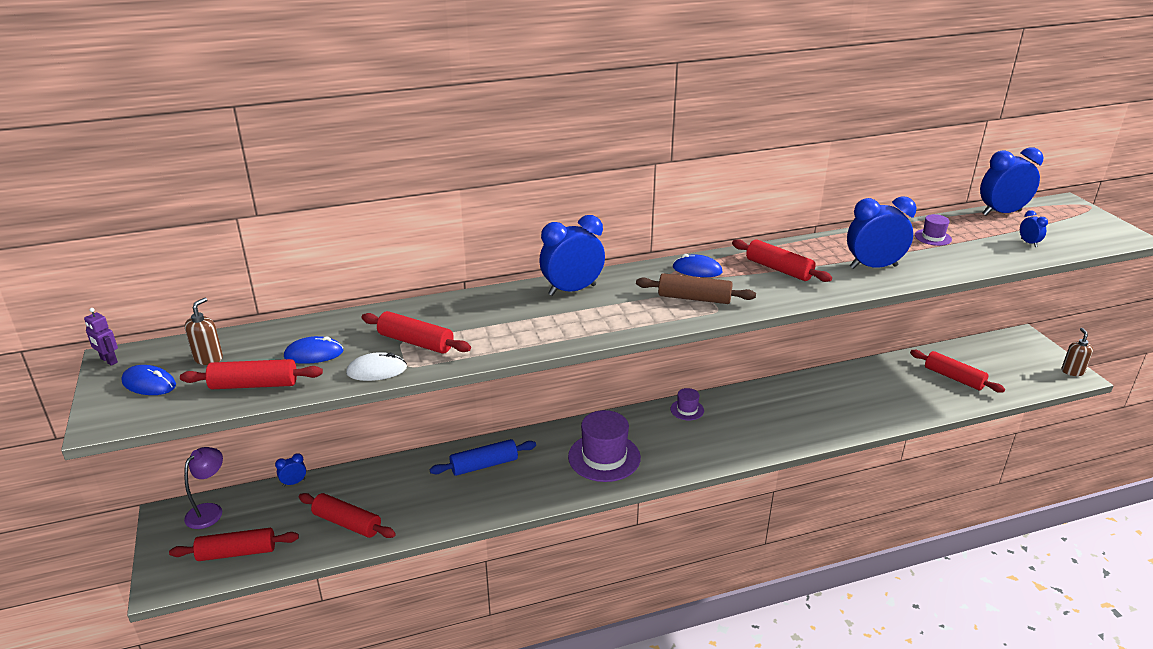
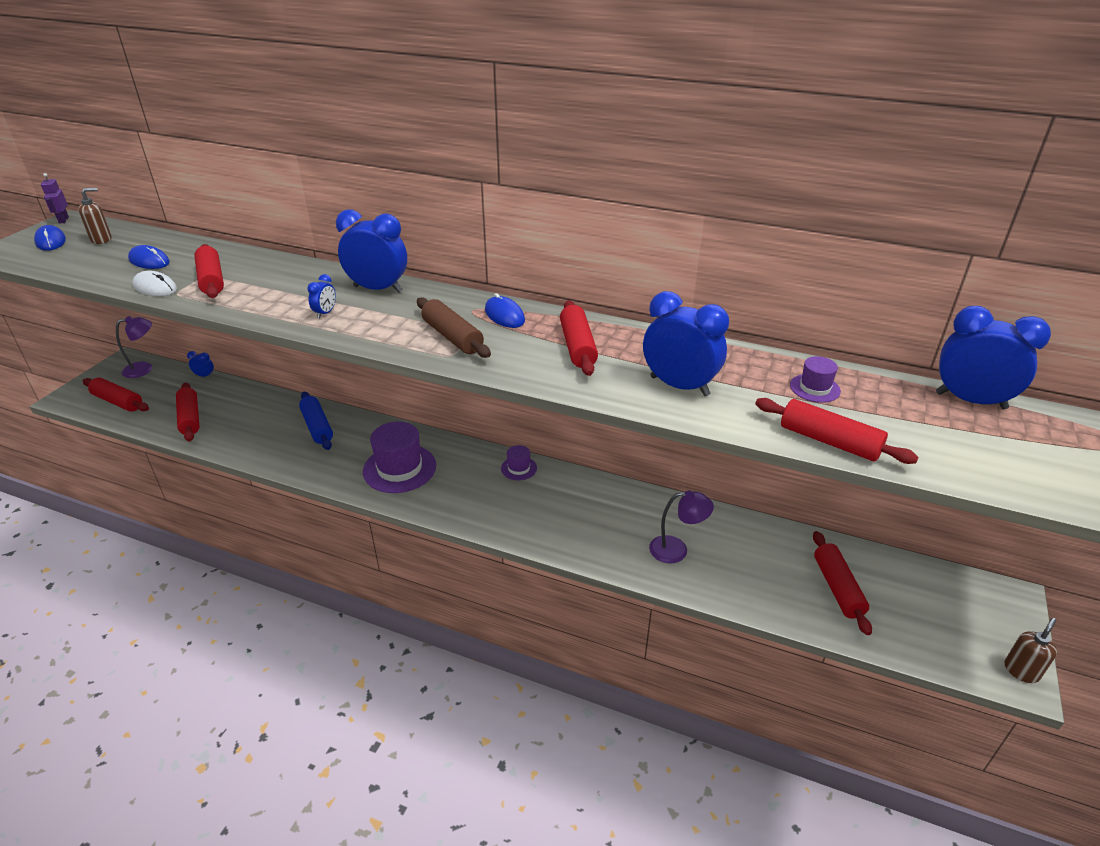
camera: 40 degrees right, 5 degrees up
red rolling pin [180,359,323,389] -> red rolling pin moved to [755,398,919,464]
blue rolling pin [430,439,536,476] -> blue rolling pin turned 45 degrees clockwise [299,391,333,450]
blue clock [1020,210,1048,247] -> blue clock moved to [307,274,336,318]
none -> purple lamp [649,490,714,564]

